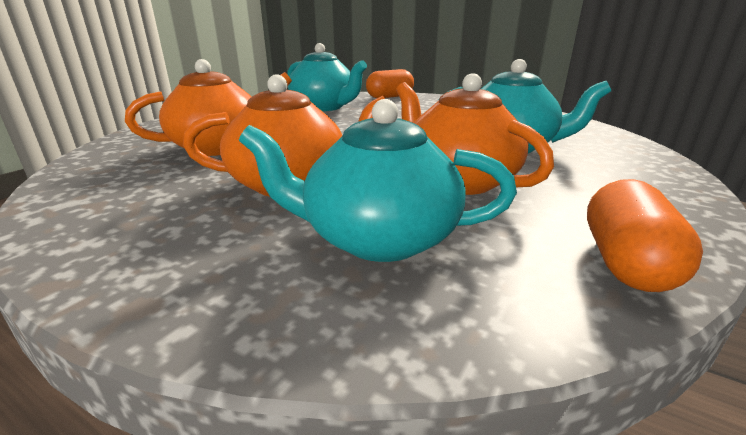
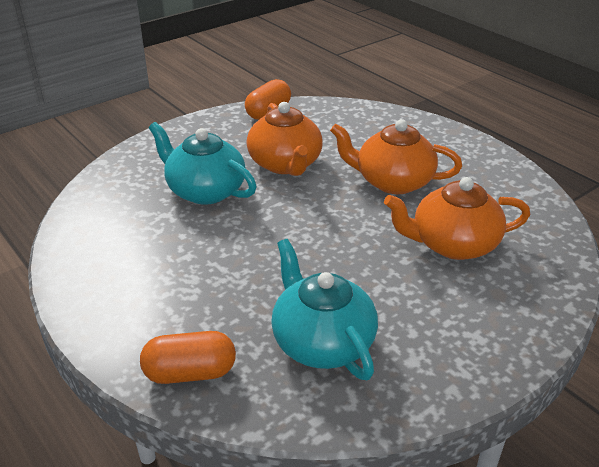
camera: 160 degrees left, 10 degrees up
turquoise teapot [239,99,517,262] -> none

